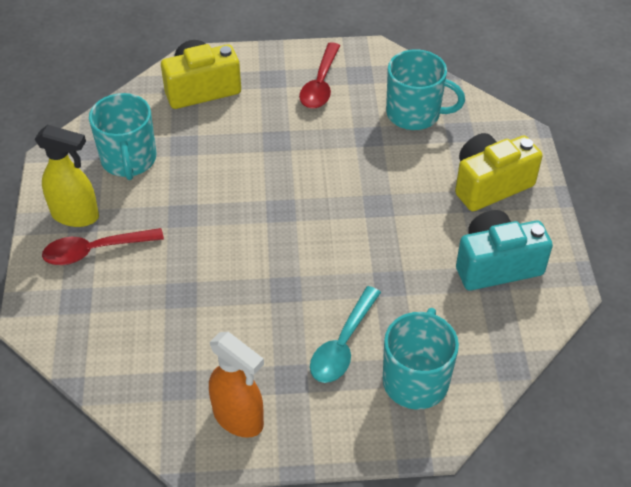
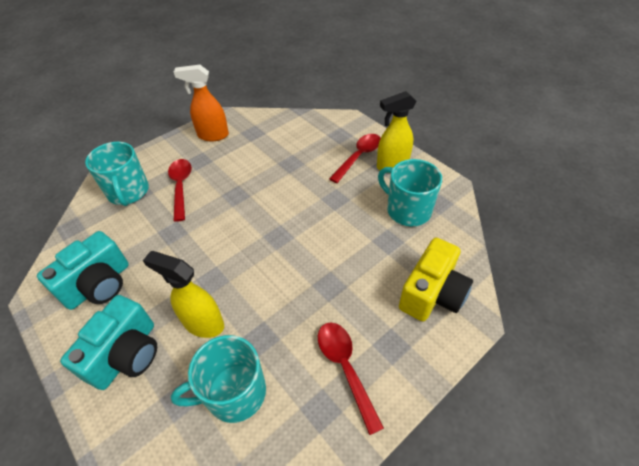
camera: 145 degrees right, 0 degrees up
turquoise spoon [310,286,381,383] -> red spoon [168,159,192,222]
yellow camera [455,133,542,211] -> turquoise camera [60,295,157,390]
none -> yellow spray bottle [143,251,224,338]

